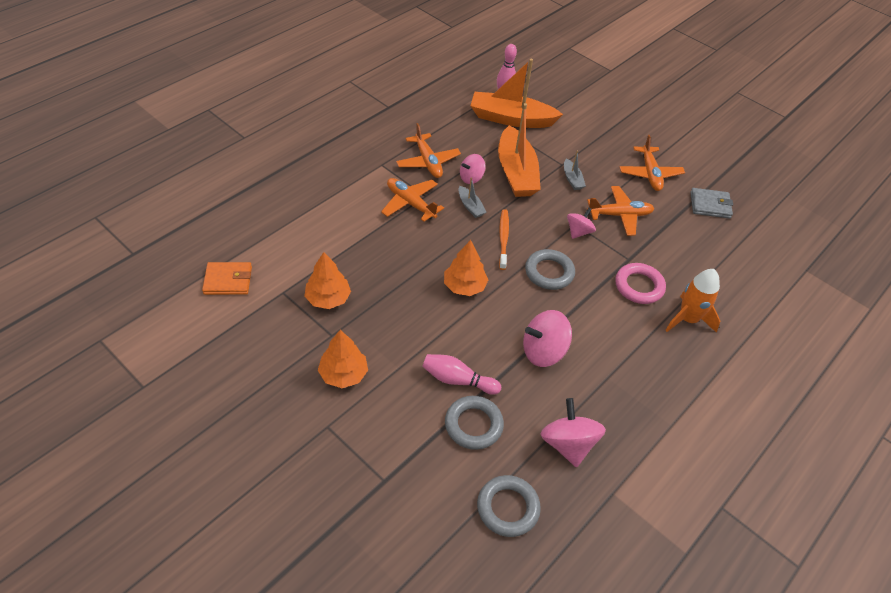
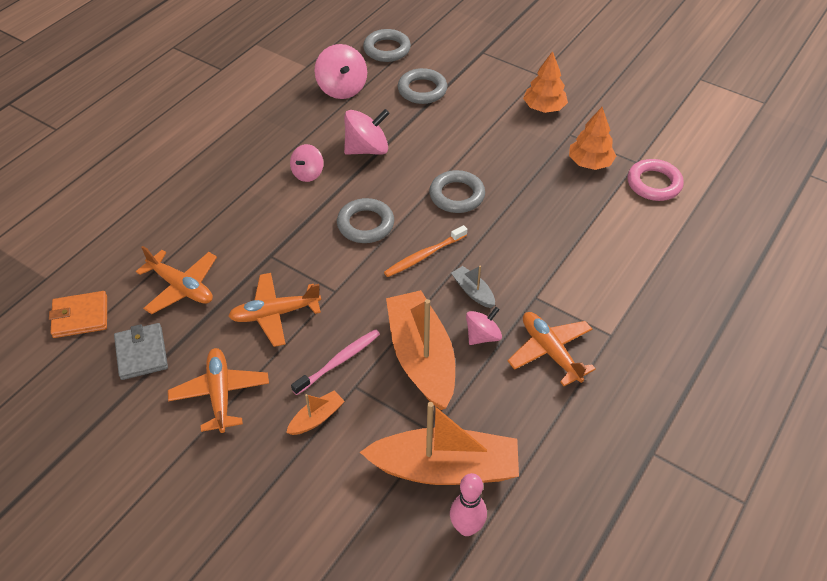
camera: 175 degrees right, 0 degrees up
orange wallet [202,262,252,295] -> orange wallet moved to [49,291,107,338]
orange plane [381,178,444,222] -> orange plane moved to [136,246,217,314]
pink bowling pin [422,354,501,395] -> none
orange tree [444,240,488,296] -> grey ring [429,170,485,213]
orange toothbrush [499,209,509,270] -> orange toothbrush turned 60 degrees clockwise [384,225,467,277]
grey boat [564,150,586,190] -> pink toothbrush [291,329,380,395]
pink spinning top [567,208,596,239] -> pink spinning top moved to [290,144,323,182]
pink ring [615,263,666,304] -> pink ring moved to [628,159,684,201]
orange rocket [665,269,720,333] -> none
grey wallet [690,188,733,219] -> grey wallet turned 75 degrees clockwise [114,323,168,380]
none -> orange boat [286,390,345,435]

